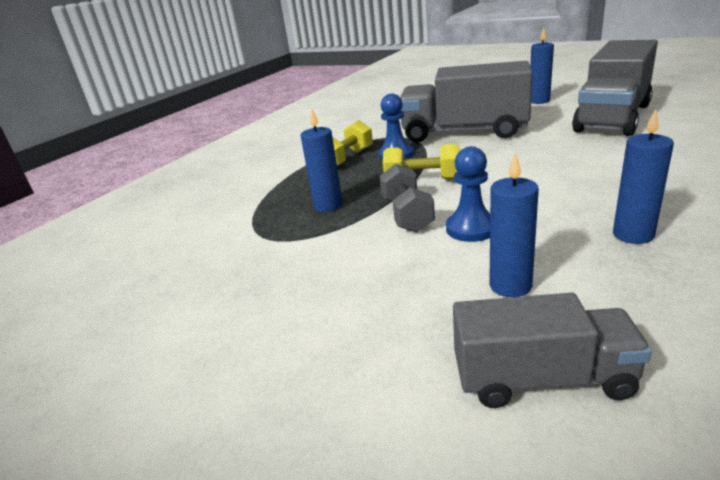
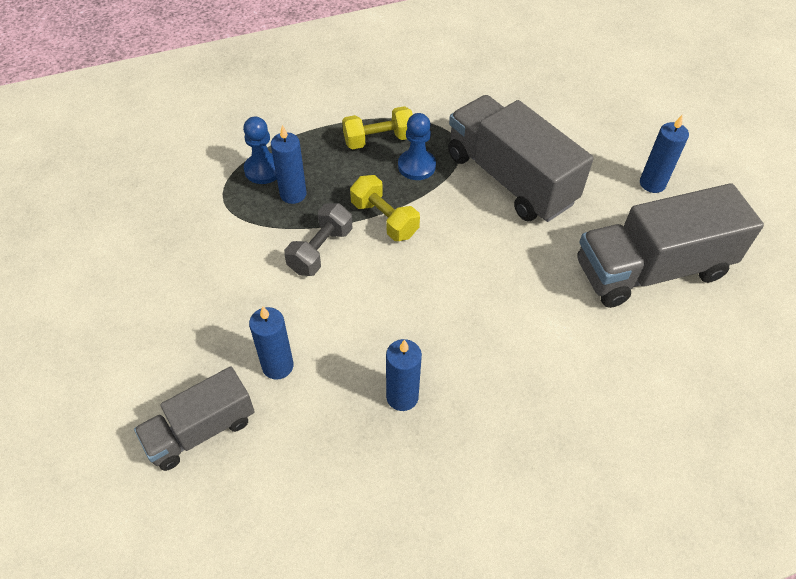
camera: 35 degrees right, 25 degrees up
blue pawn [446,146,490,242] -> blue pawn moved to [243,116,277,184]
grey truck [453,293,652,408] -> grey truck turned 105 degrees clockwise [134,366,255,471]

